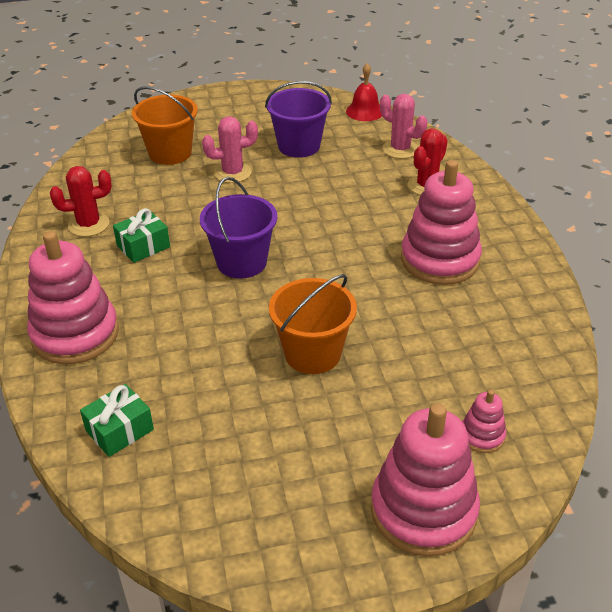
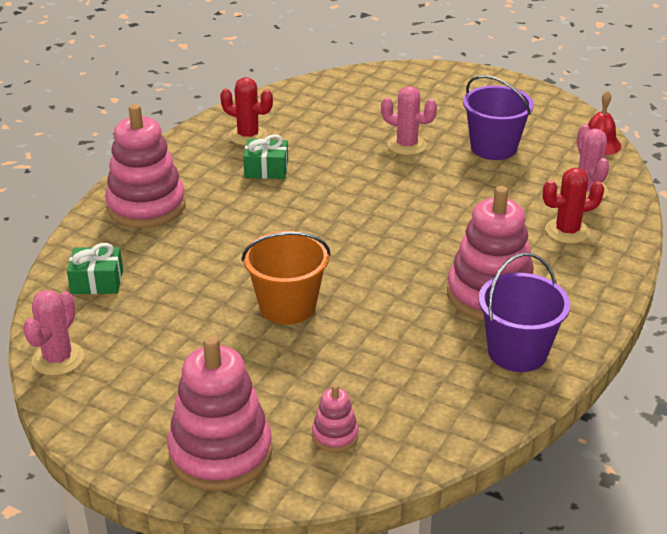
camera: 40 degrees right, 5 degrees down
orange bucket [132,86,198,165] -> none
purple bucket [200,177,277,279] -> purple bucket moved to [478,253,570,372]
none -> pink cactus [23,290,84,376]

